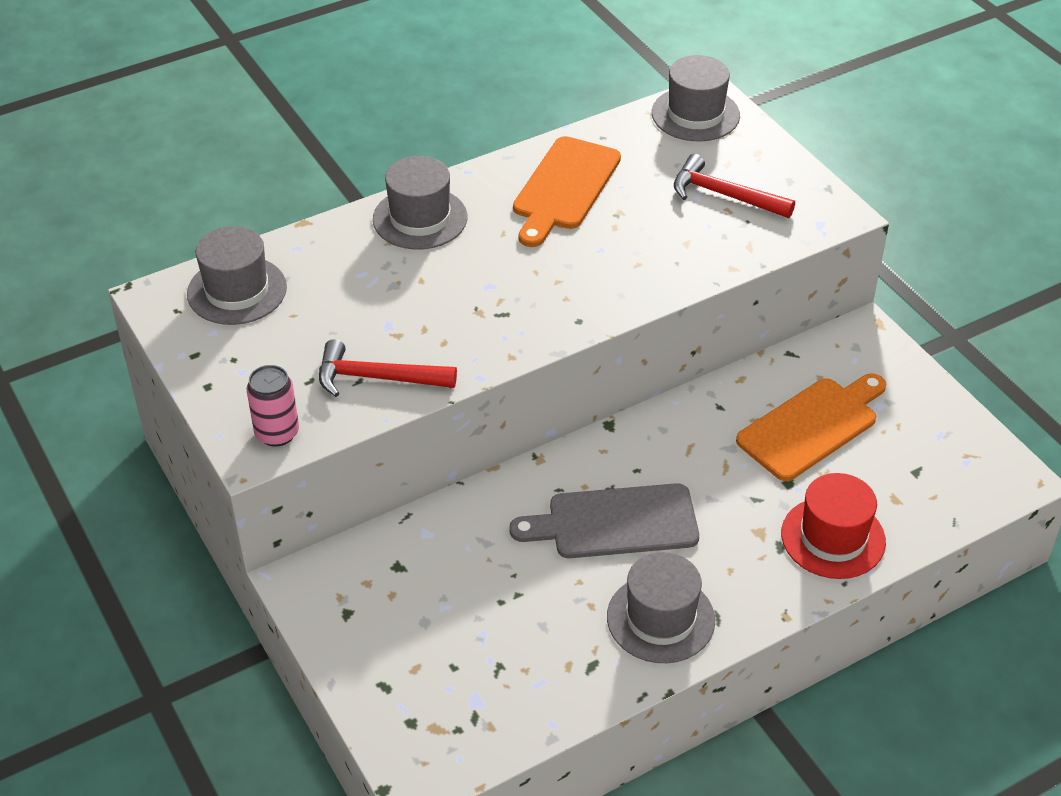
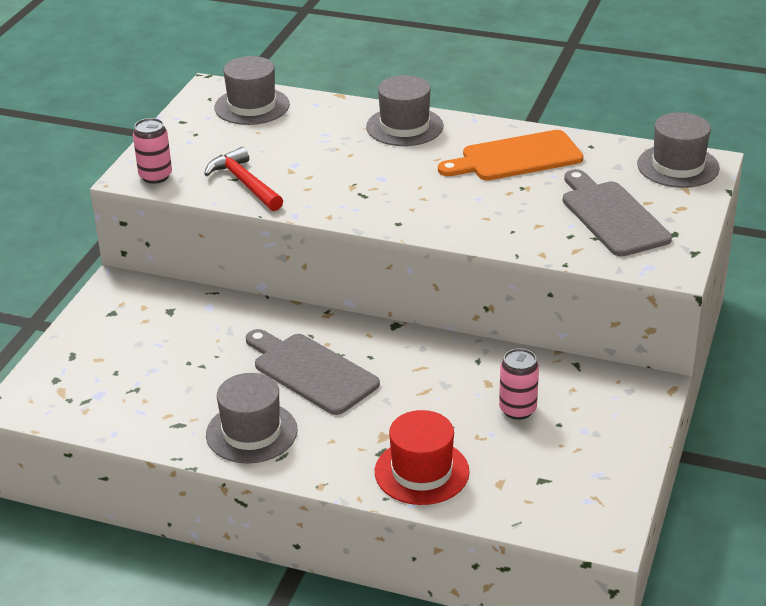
camera: 50 degrees right, 10 degrees down
red hammer [674,154,795,218] -> grey cutting board [563,169,672,256]
orange cutting board [736,373,886,481] -> pink can [499,348,539,420]

